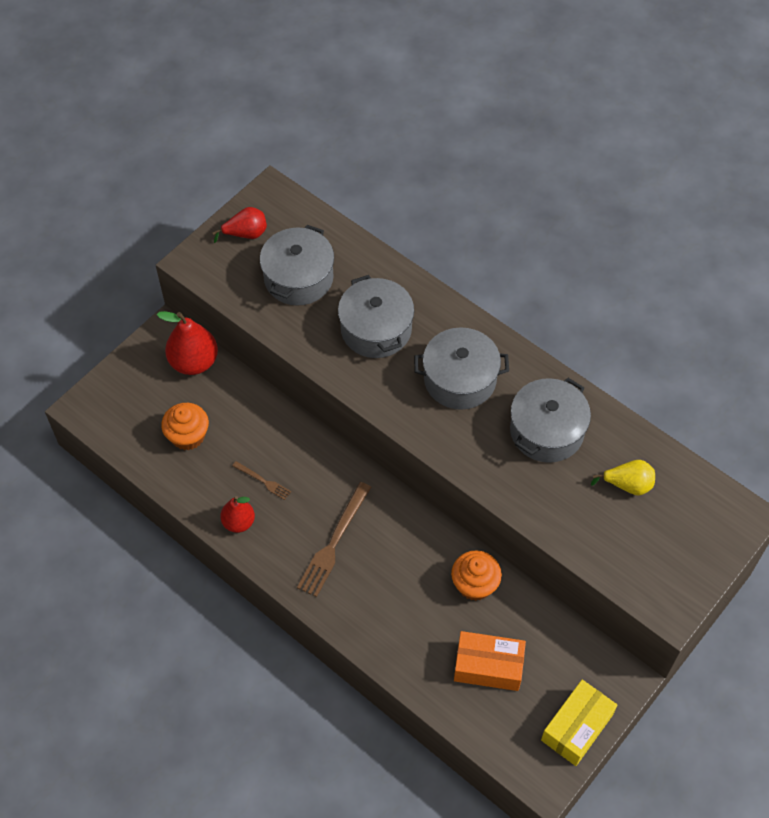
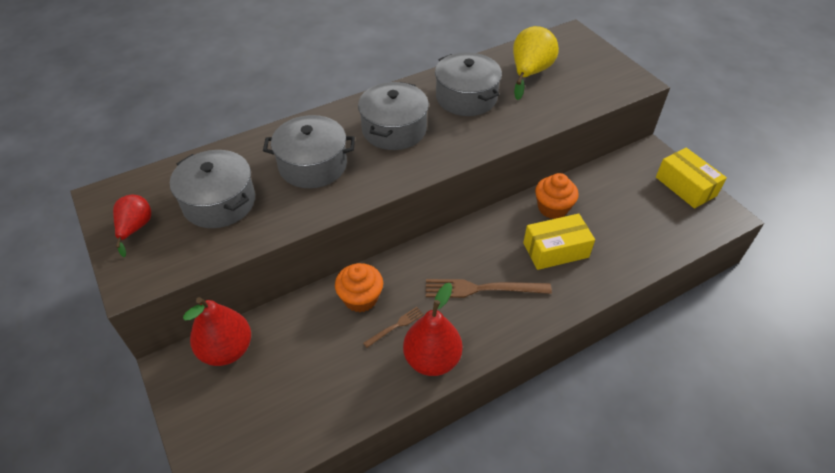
camera: 70 degrees left, 10 degrees down
orange cupcake [161,403,209,451] -> orange cupcake moved to [335,263,383,312]
red pear [220,496,255,533] -> red pear [403,283,463,376], size x1.62
brown fork [297,482,371,597] -> brown fork turned 135 degrees clockwise [426,279,552,298]
orange box [454,631,526,691] -> none
yellow pear [591,460,655,496] -> yellow pear [513,26,559,100], size x1.62
none -> yellow box [523,214,595,270]

